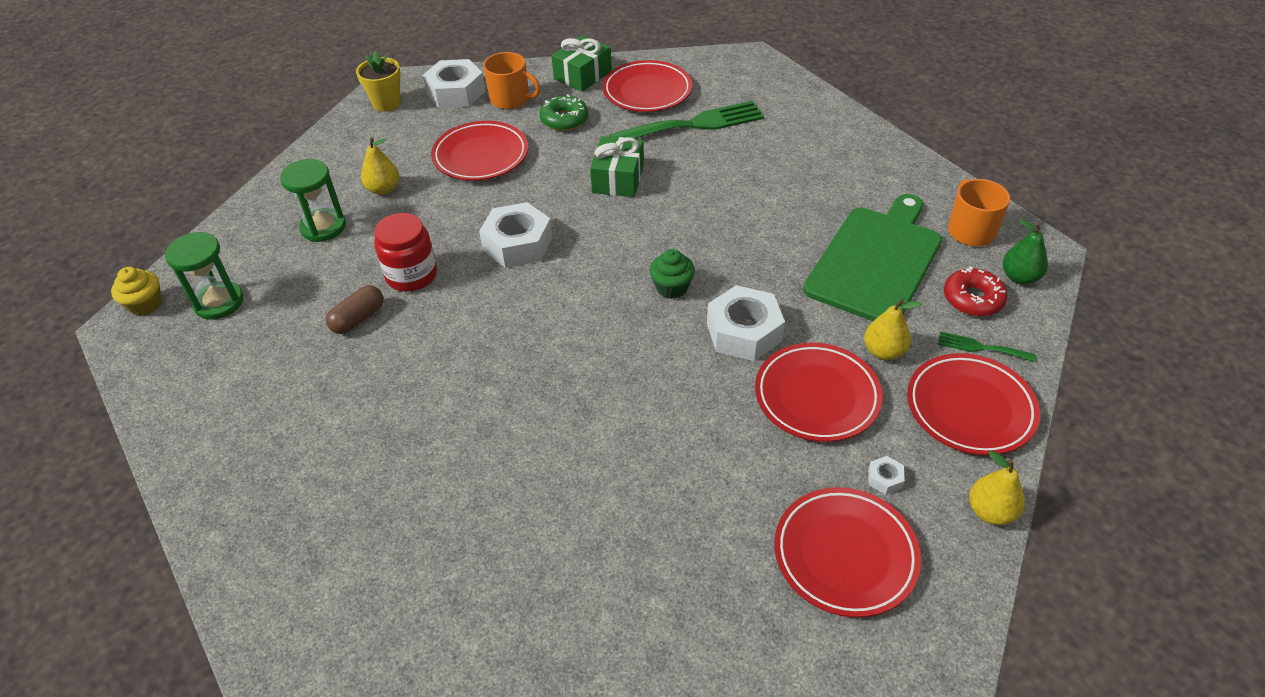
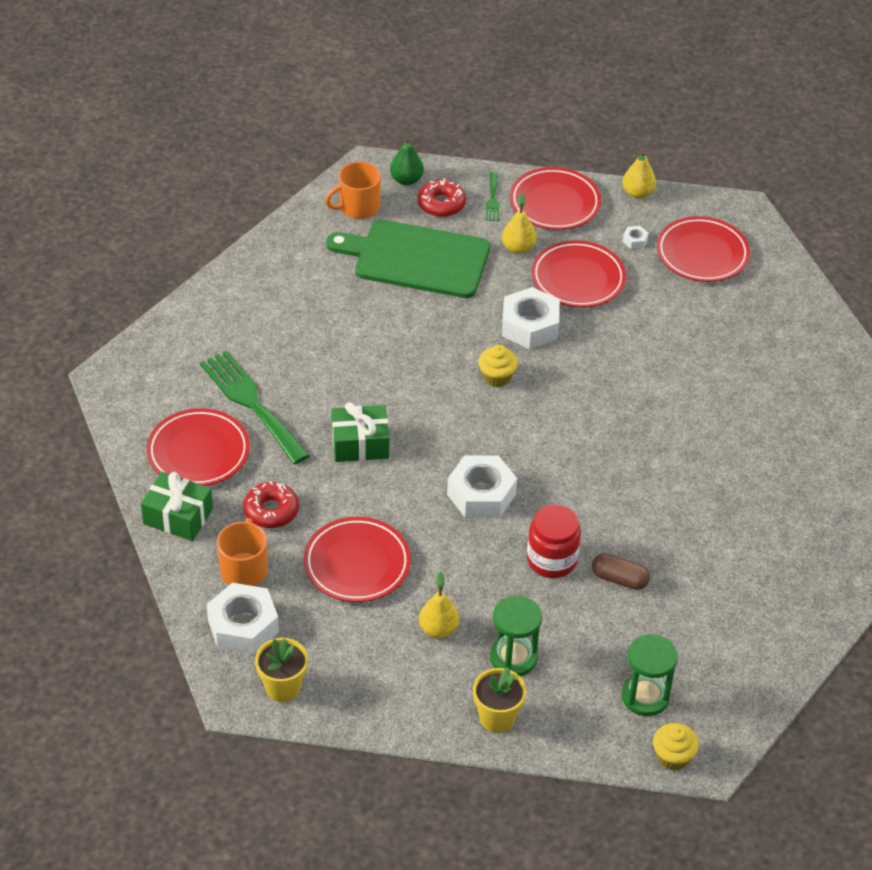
camera: 110 degrees left, 0 degrees up
green donut [540,94,588,131] -> red donut [243,481,299,528]
green cupcake [650,249,695,299] -> yellow cupcake [478,345,518,387]
none -> yellow flower pot [473,667,527,733]

